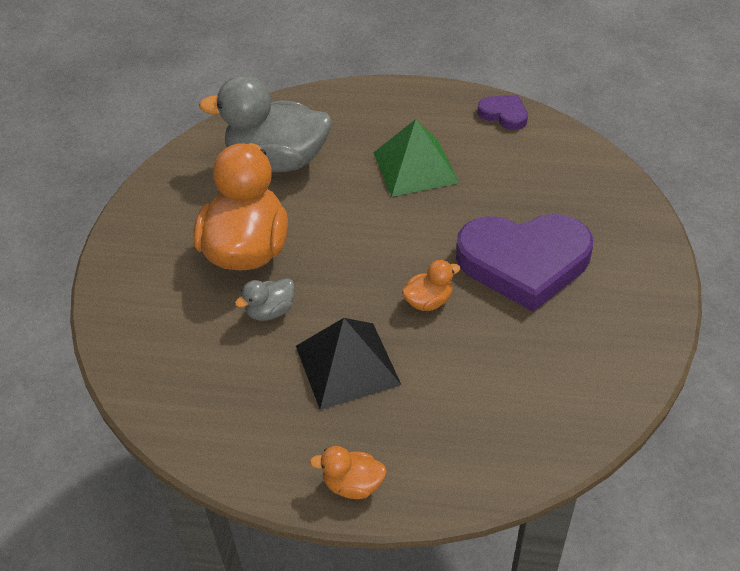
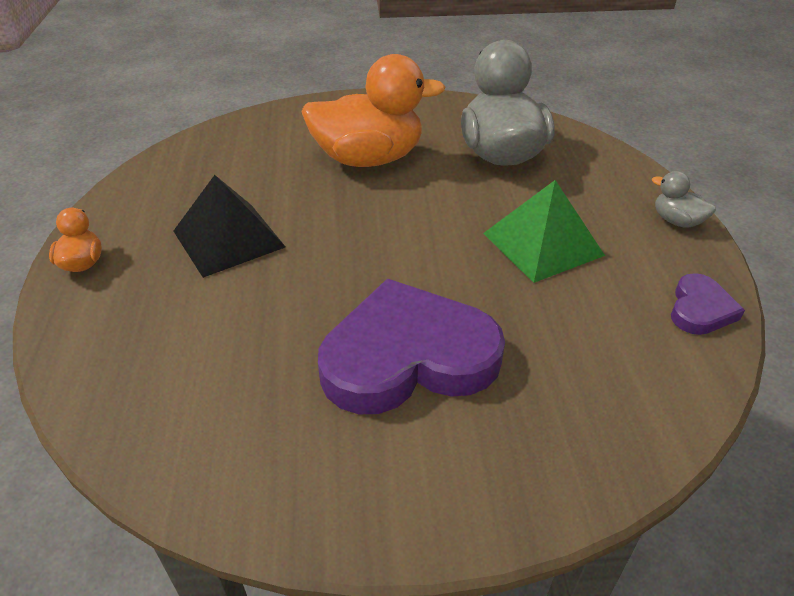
camera: 75 degrees right, 5 degrees down
grey duck [235,278,295,321] -> grey duck moved to [652,171,716,228]
orange duck [402,260,461,311] -> none
purple heart [456,214,593,312] -> purple heart turned 90 degrees clockwise [318,278,505,414]

